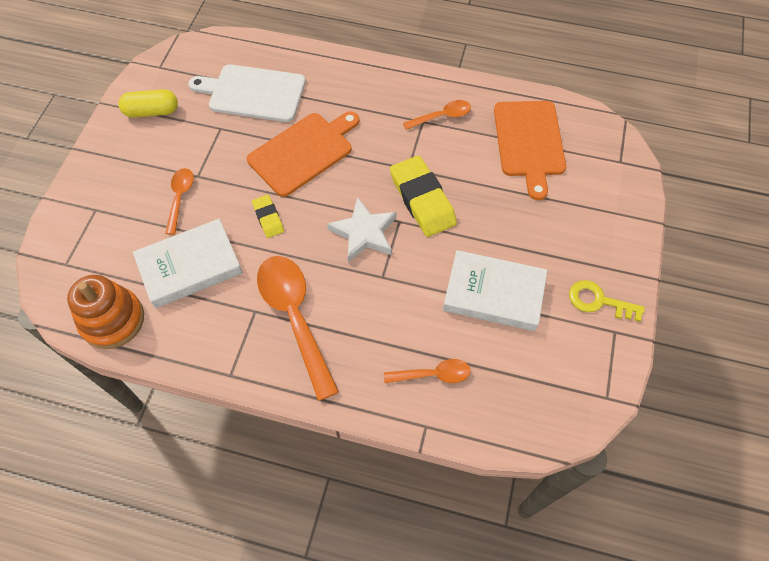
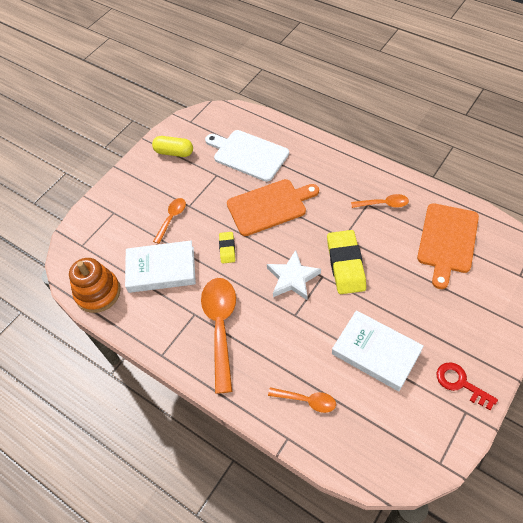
camera: 25 degrees right, 5 degrees down
yellow key [569,280,645,322] -> red key [437,362,498,410]

